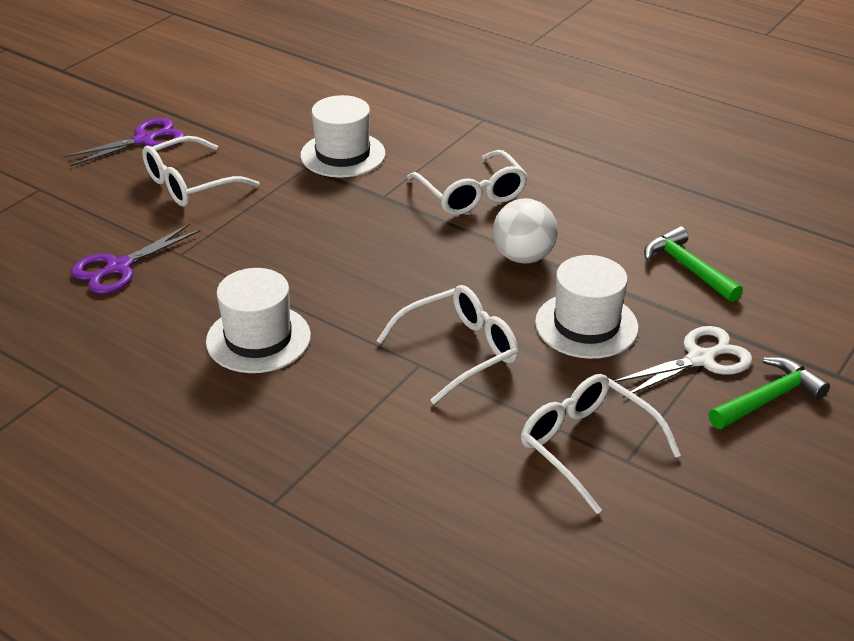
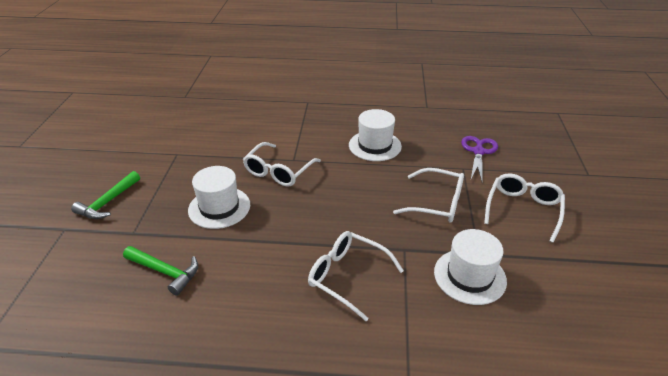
camera: 150 degrees right, 0 degrees up
purple scissors [64,118,185,166] -> none
white ball [493,198,558,264] -> none
white glasses [521,374,681,514] -> white glasses moved to [393,168,464,222]
white scissors [614,326,753,398] -> none

